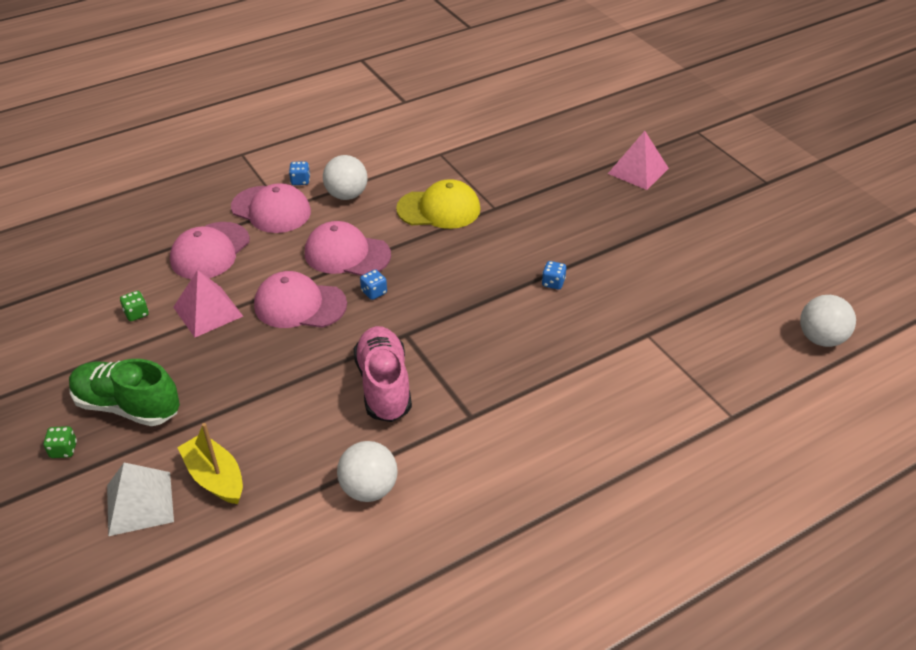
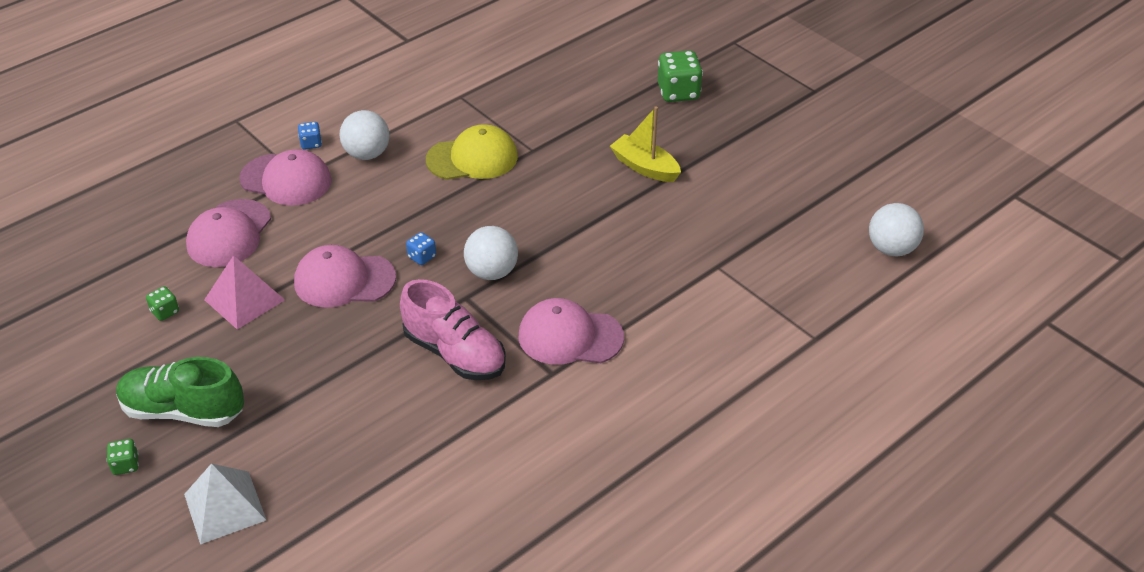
camera: 10 degrees left, 0 degrees up
yellow boat [177,423,243,504] -> yellow boat moved to [610,106,681,182]
pink cap [305,221,391,276] -> pink cap moved to [519,298,624,364]
white ball [337,441,398,502] -> white ball moved to [464,226,518,280]
pink shoe [353,326,412,422] -> pink shoe turned 150 degrees clockwise [400,279,506,380]
blue dice [542,261,566,290] -> none
pink pyramid [608,131,669,190] -> green dice [658,51,703,102]

